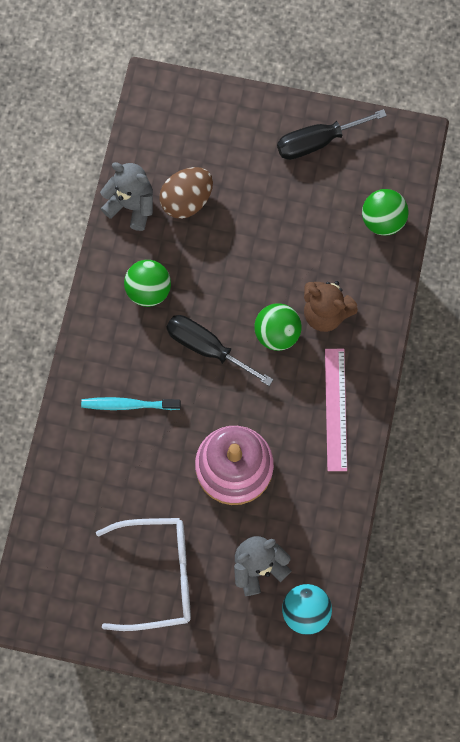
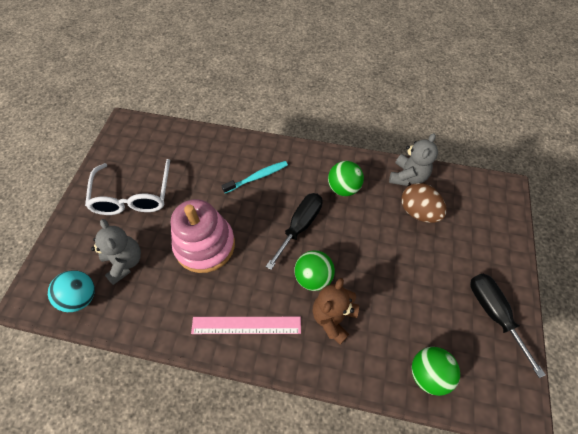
camera: 90 degrees right, 15 degrees down
turquoise toothbrush [81,397,181,410] -> turquoise toothbrush turned 60 degrees clockwise [221,161,288,193]

